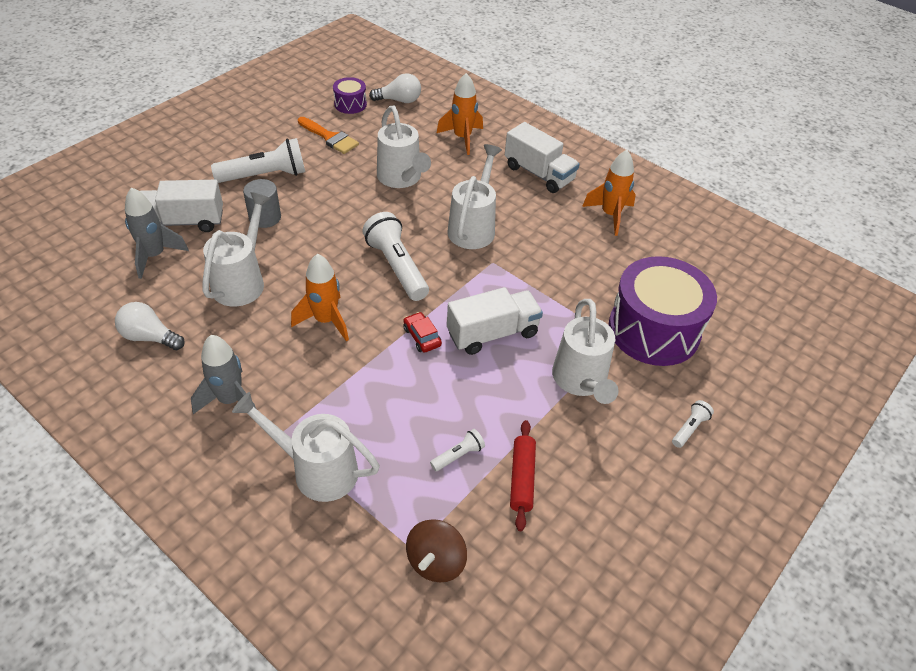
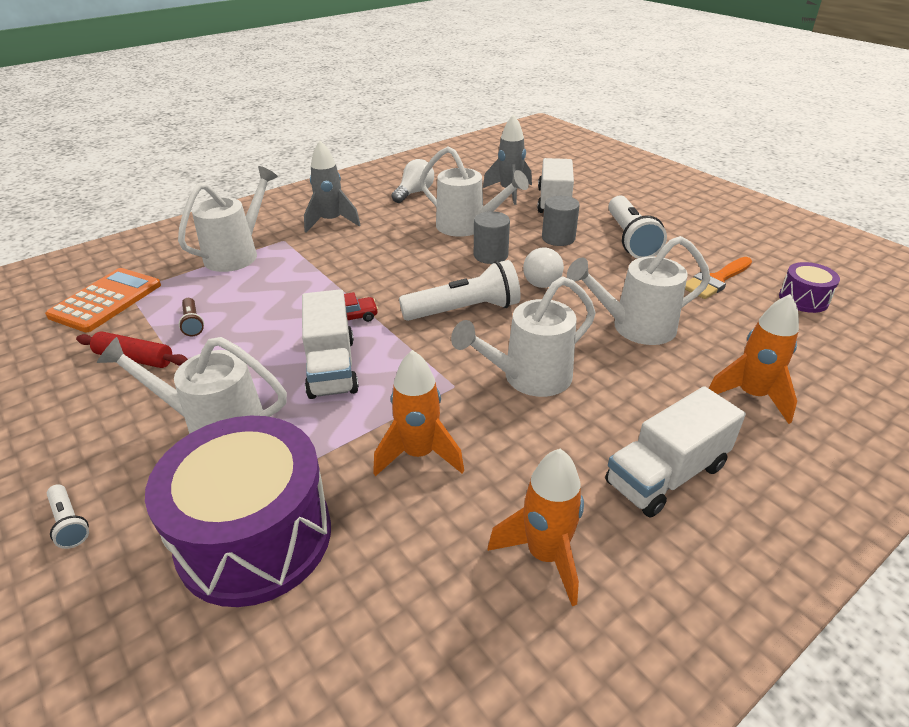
camera: 105 degrees right, 10 degrees down
orange rocket [291,254,349,341] -> orange rocket moved to [373,350,464,476]
white light bulb [369,73,421,103] -> white light bulb moved to [523,248,564,288]
brown spinning top [406,519,467,582] -> orange calculator [45,268,161,332]
white flashlight [430,429,485,471] -> brown flashlight [179,298,204,336]
white watering can [448,144,502,249] -> white watering can turned 120 degrees clockwise [451,276,596,397]
none -> grey cylinder [474,211,510,264]

